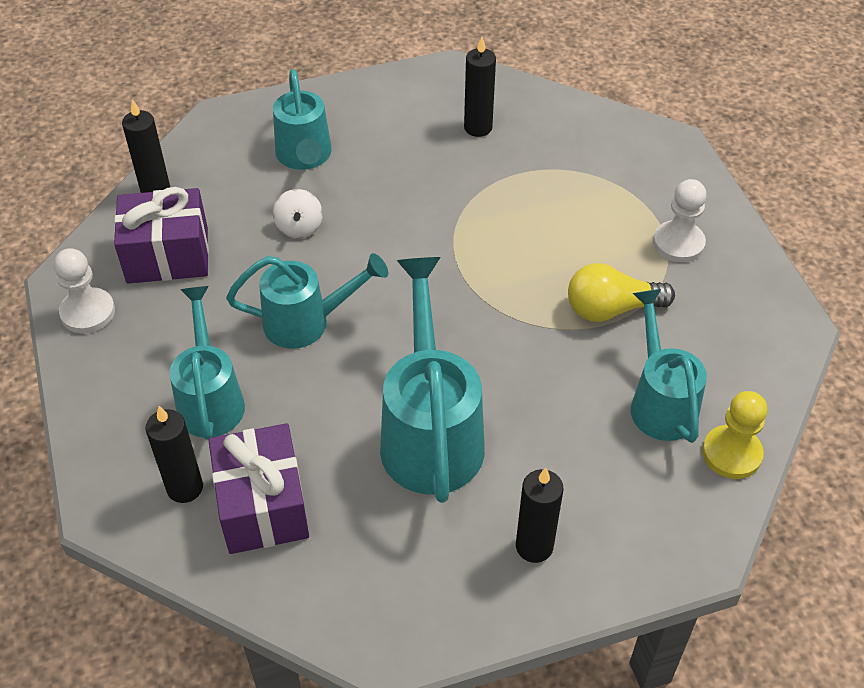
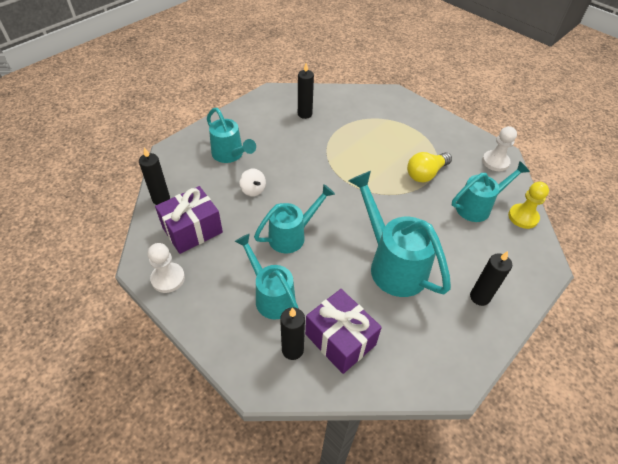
camera: 30 degrees left, 0 degrees up
turquoise watering can [631,289,707,443] -> turquoise watering can turned 105 degrees clockwise [452,161,530,222]
white pawn [653,179,707,263] -> white pawn moved to [482,126,517,171]

